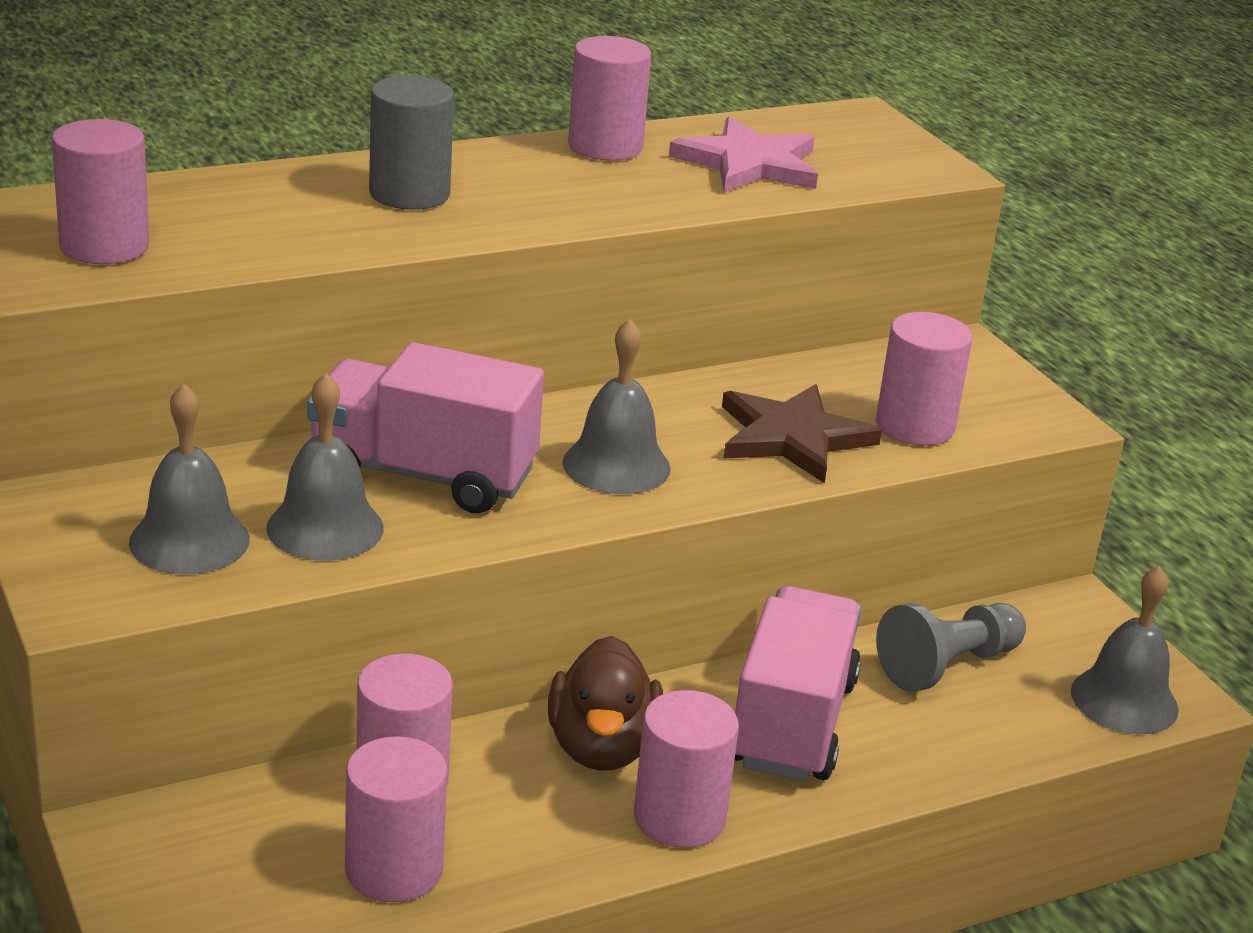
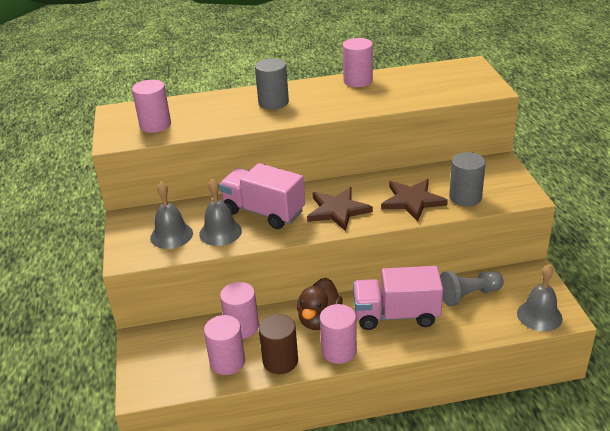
camera: 20 degrees right, 5 degrees up
grey bell [563,319,671,494] -> brown star [307,187,373,231]
pink star [669,117,818,192] -> none
pink truck [735,586,861,781] -> pink truck turned 120 degrees counterclockwise [353,266,443,330]
pink cylinder [876,312,973,446] -> grey cylinder [449,152,486,206]
none -> brown cylinder [259,314,298,374]

